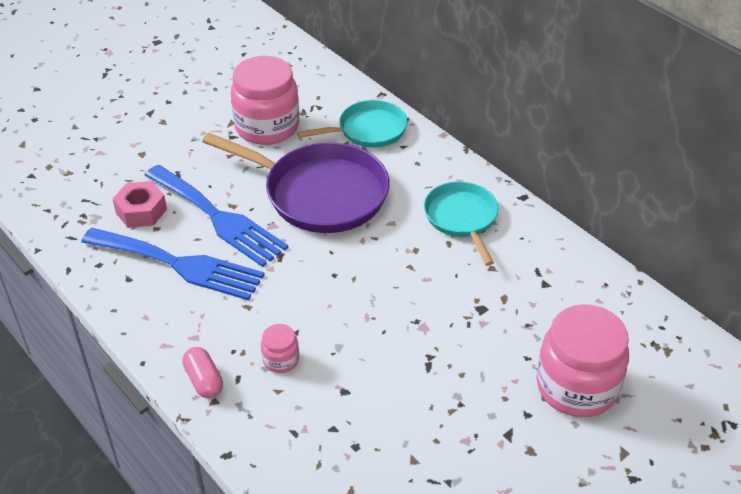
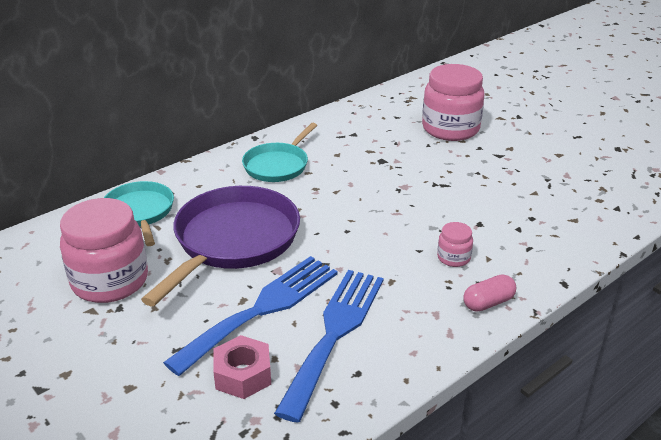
camera: 90 degrees left, 10 degrees down
turquoise pan [424,181,498,266] -> turquoise pan turned 45 degrees counterclockwise [242,123,317,182]

